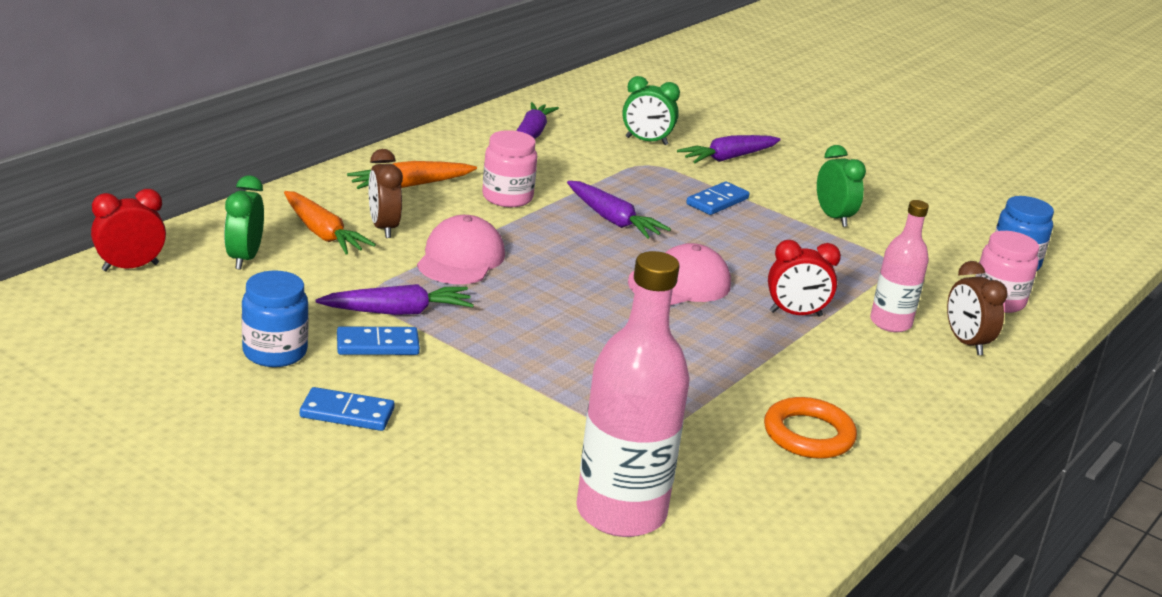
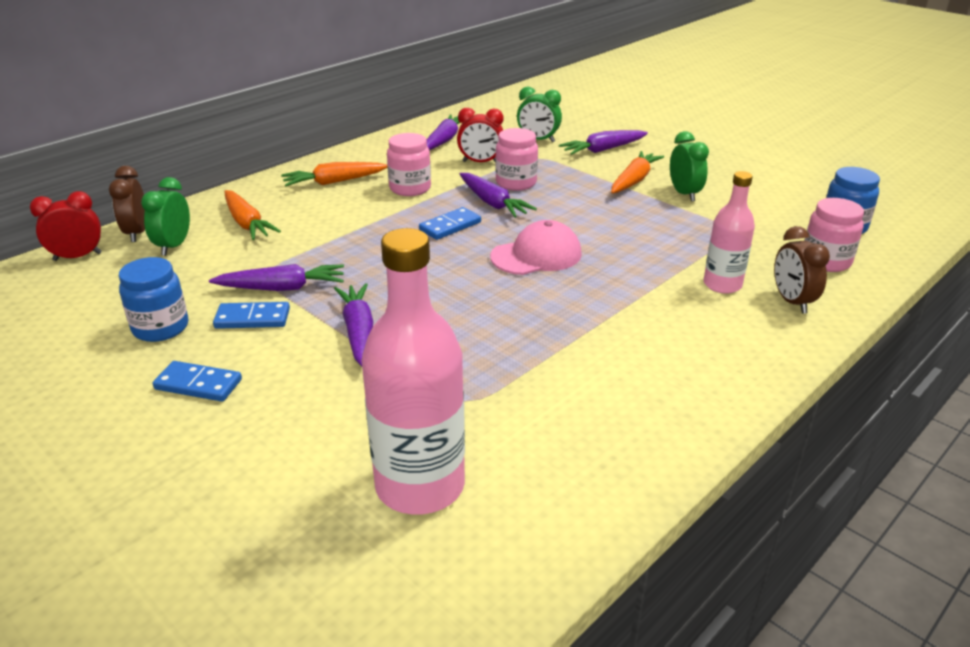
camera: 10 degrees right, 5 degrees up
brown clock [368,149,403,238] -> brown clock moved to [109,166,145,242]
pink cap [417,215,505,284] -> none
blue domino [686,181,750,215] -> blue domino moved to [419,207,481,240]
orange ring [764,397,857,459] -> none
red clock [768,240,841,317] -> red clock moved to [457,108,504,162]
none -> purple carrot [334,283,373,367]
none -> pink jar [495,128,538,191]
none -> orange carrot [611,151,664,193]

